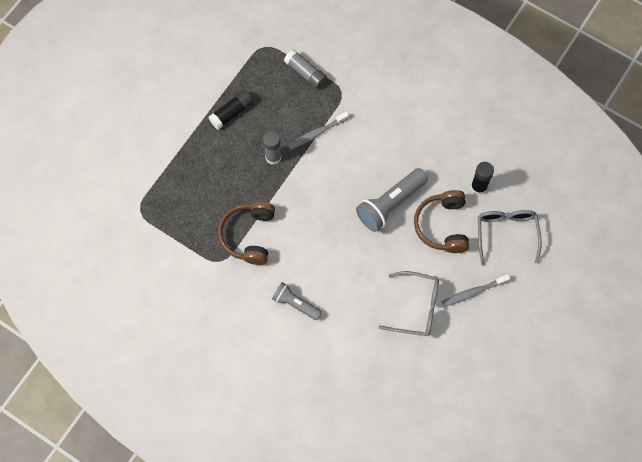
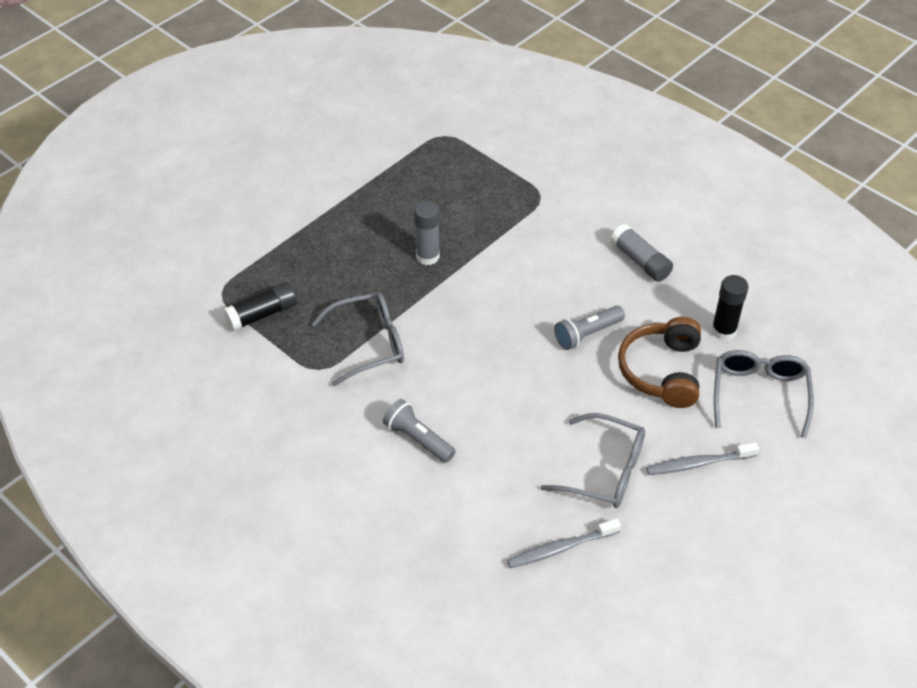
camera: 10 degrees right, 20 degrees down
black glue stick [208,90,253,130] -> black glue stick moved to [223,282,297,331]
brown headphones [218,202,275,265] -> grey glasses [312,292,404,386]
grey glue stick [284,49,327,89] -> grey glue stick moved to [610,224,673,282]
grey toothbrush [288,112,349,150] -> grey toothbrush moved to [507,518,621,568]
grey flashlight [356,168,428,232] -> grey flashlight [554,306,625,350], size x0.62

